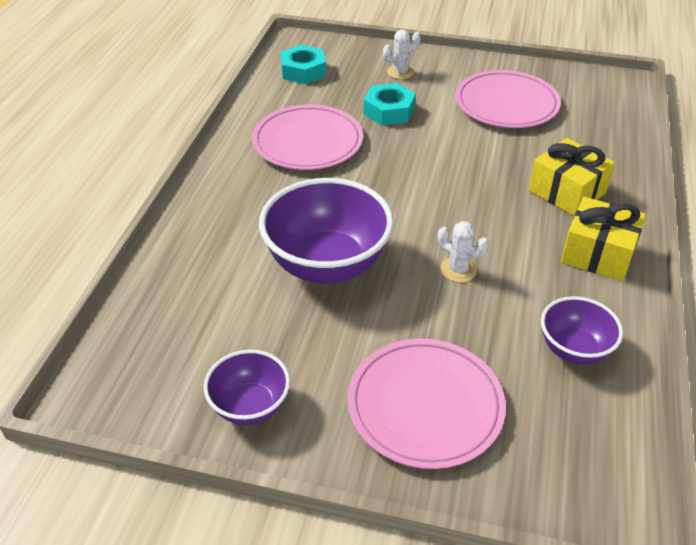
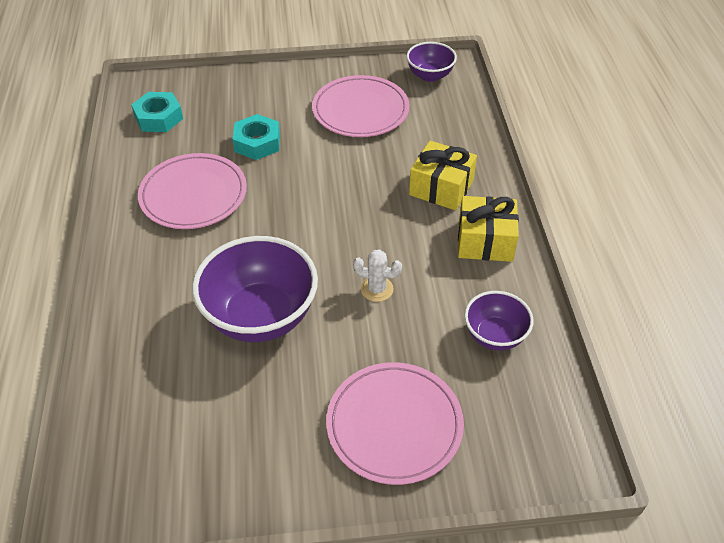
camera: 20 degrees left, 5 degrees up
purple bowl [204,350,290,425] -> purple bowl moved to [406,42,457,82]
white cactus [383,30,421,79] -> none

